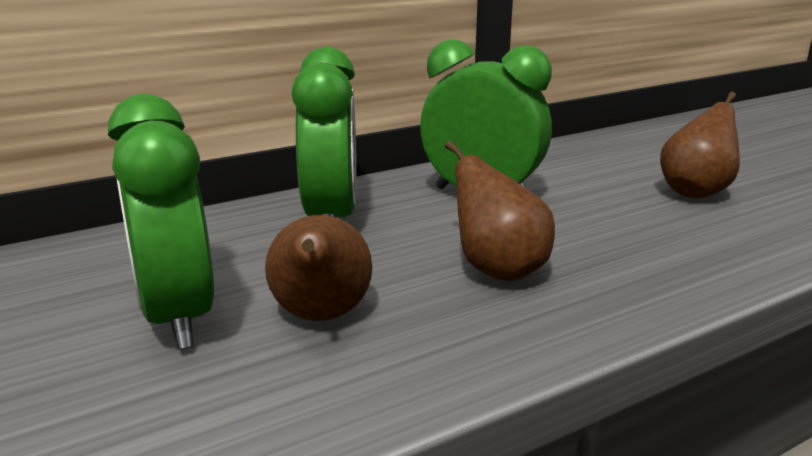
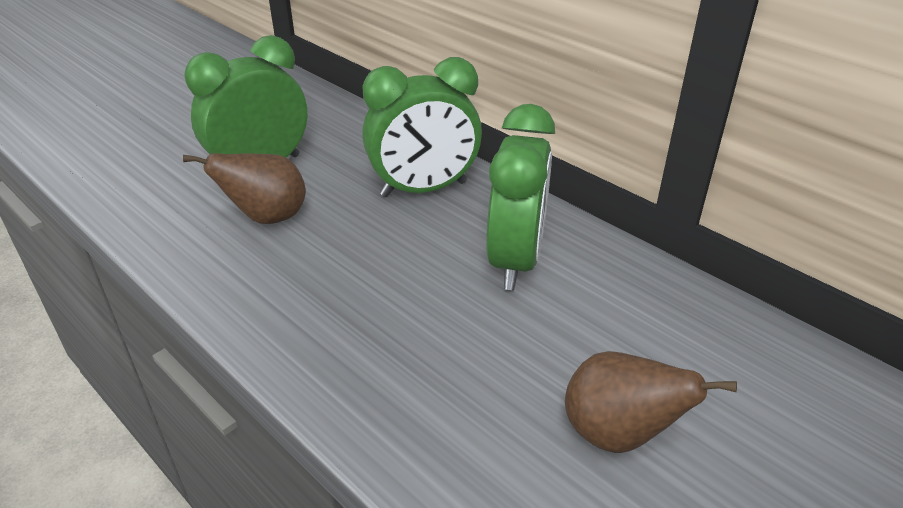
camera: 75 degrees right, 15 degrees up
brown pear [445,140,555,281] -> none

